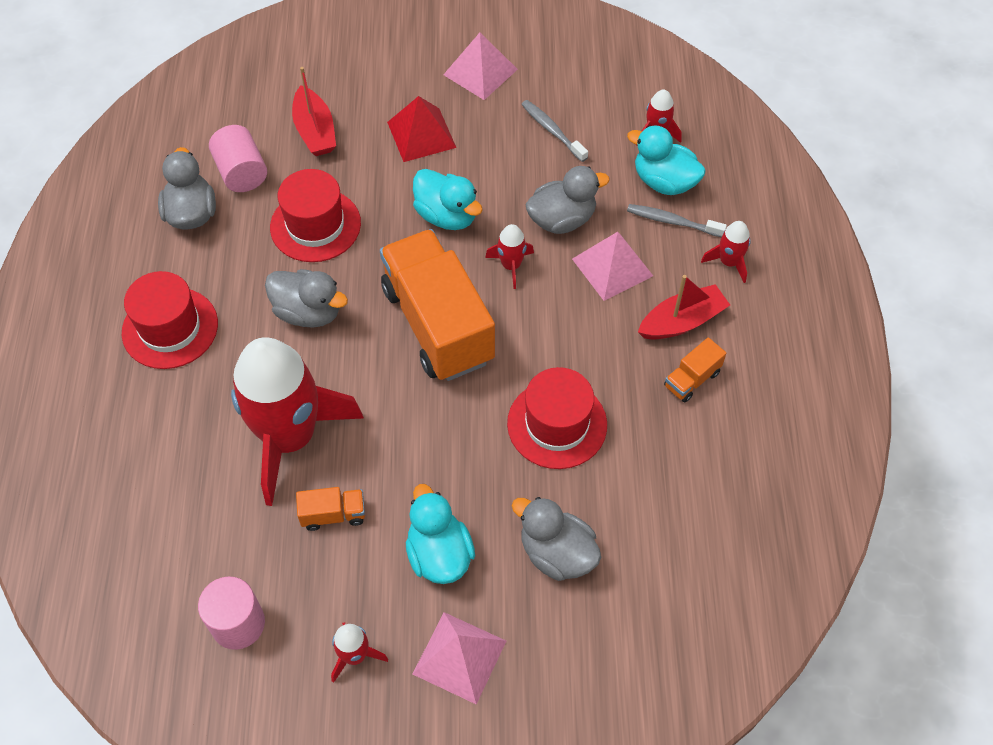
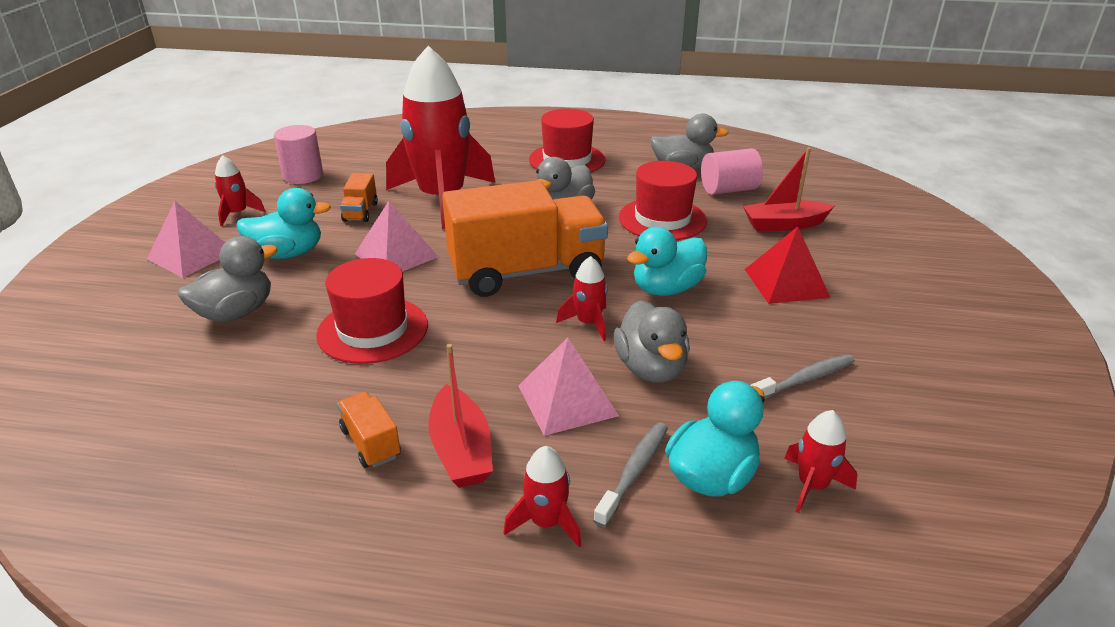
camera: 100 degrees right, 25 degrees down
pink pyramid [443,33,518,100] -> pink pyramid moved to [355,201,438,272]

